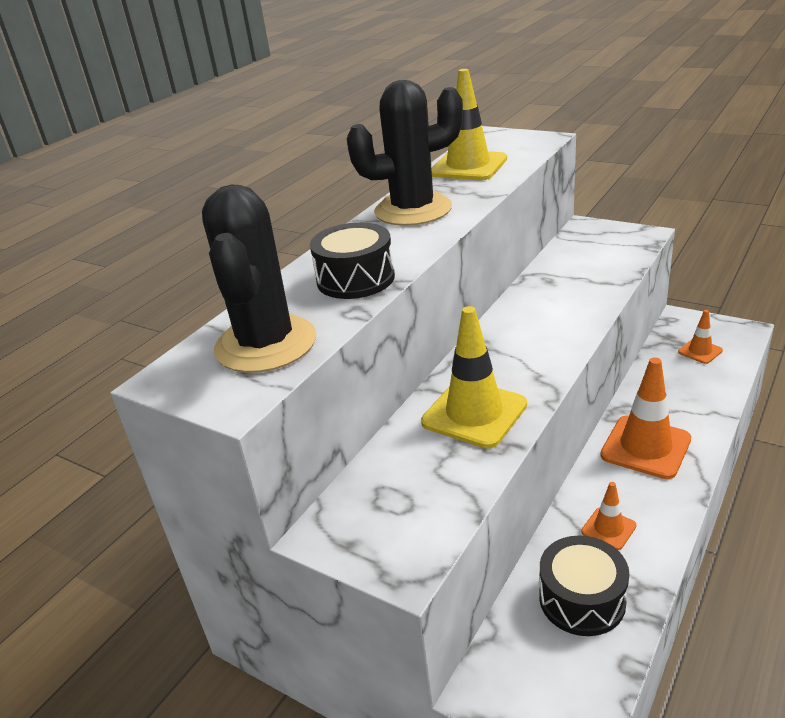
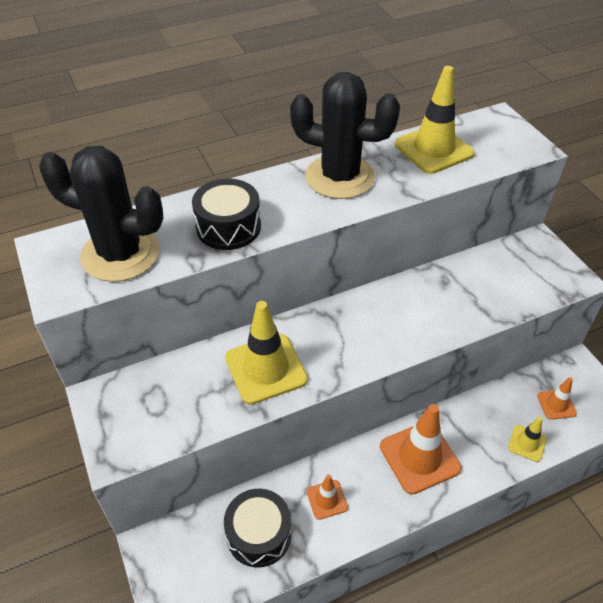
camera: 30 degrees right, 15 degrees up
black cactus [202,185,316,373] -> black cactus turned 75 degrees clockwise [39,146,163,282]
none -> yellow traffic cone [508,417,547,462]

